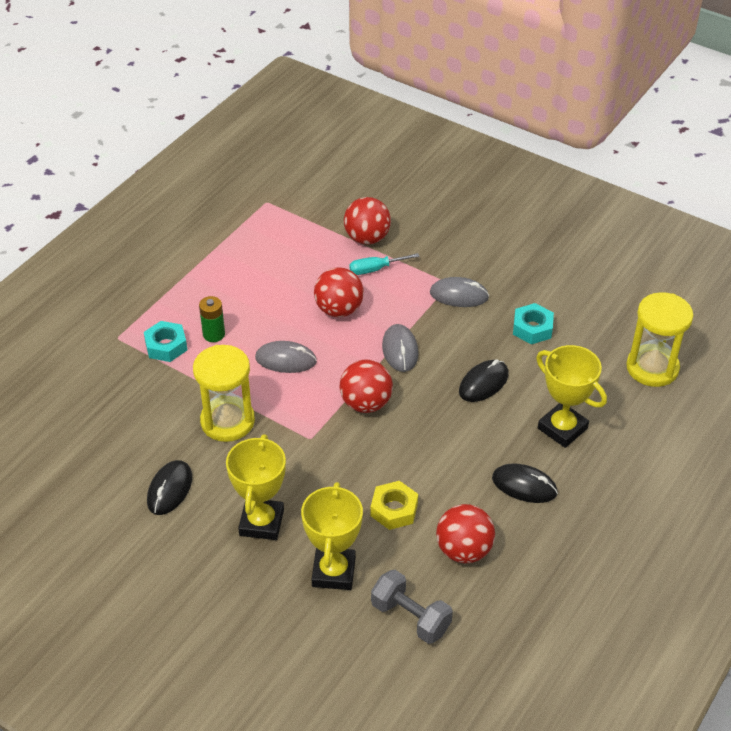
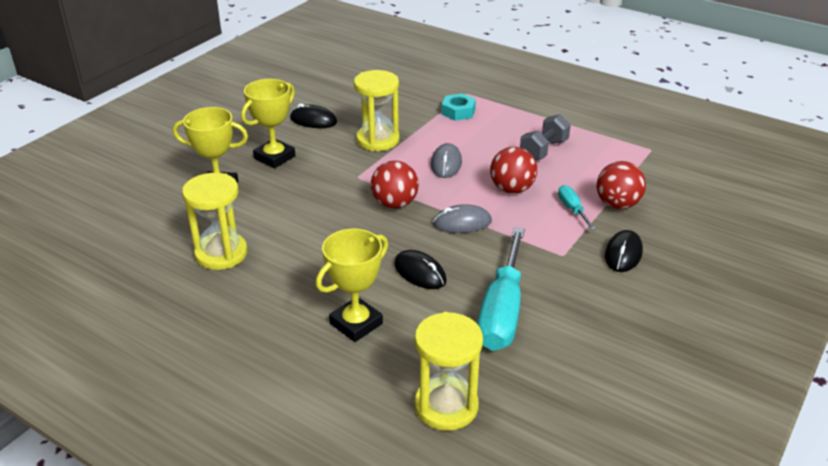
camera: 90 degrees right, 10 degrees down
green battery [199,296,225,342] -> none
yellow trophy [226,435,286,540] -> yellow trophy turned 60 degrees counterclockwise [241,79,295,168]
yellow nut [371,481,418,530] -> none
grey dumbbell [371,570,453,644] -> grey dumbbell moved to [520,114,571,160]
grey mouse [430,277,489,307] -> none
red ball [436,504,495,563] -> yellow hourglass [182,173,248,270]
black mouse [492,464,558,503] -> black mouse moved to [605,230,643,272]
turquoise nut [513,303,554,344] -> turquoise screwdriver [477,228,525,351]

